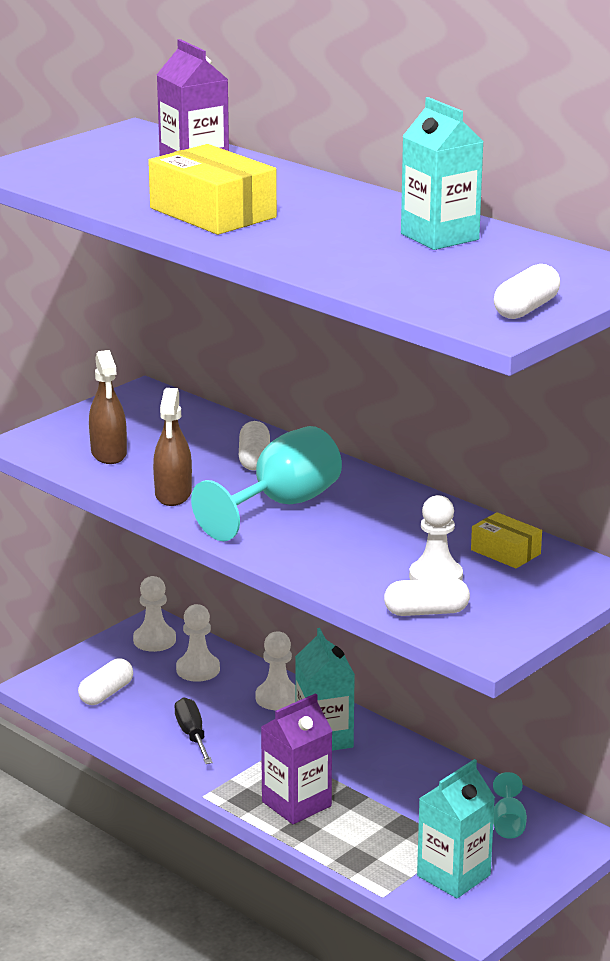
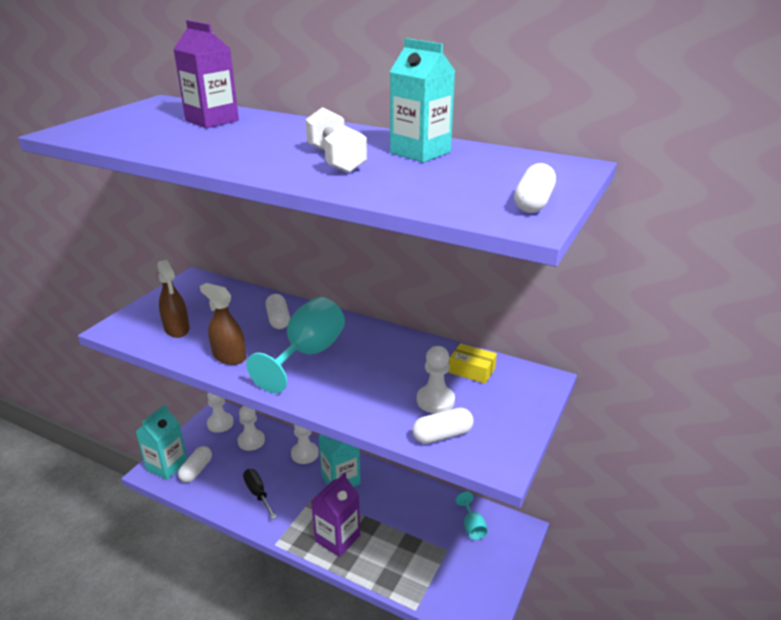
camera: 15 degrees left, 5 degrees up
yellow box [148,144,277,235] -> none
brown spray bottle [153,388,192,506] -> brown spray bottle turned 135 degrees clockwise [200,283,246,365]
turquoise carton [417,759,495,898] -> turquoise carton moved to [136,404,187,480]
none -> white dumbbell [305,107,367,173]

